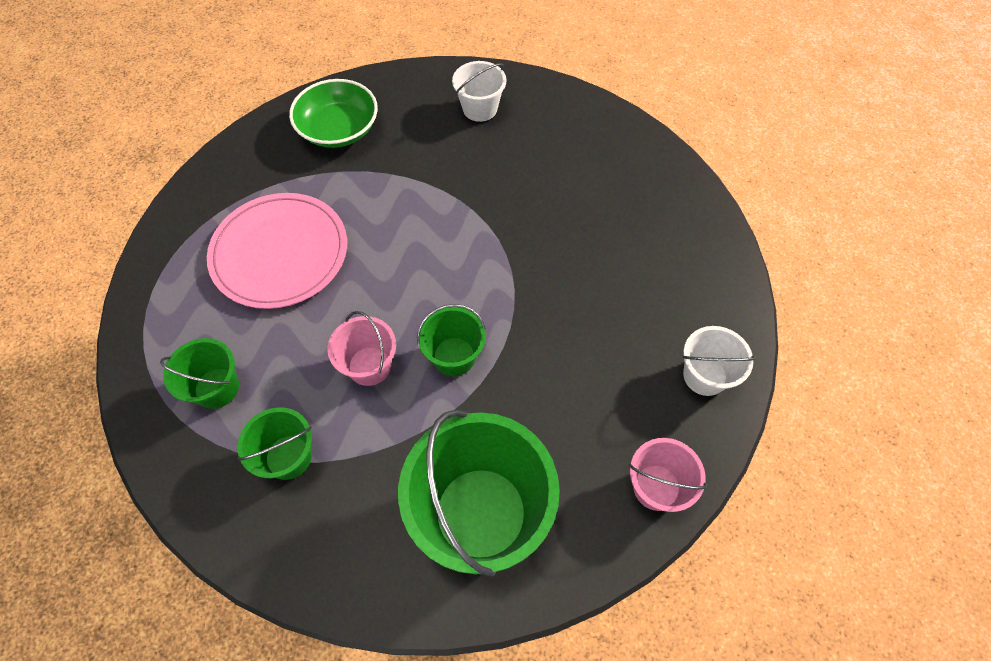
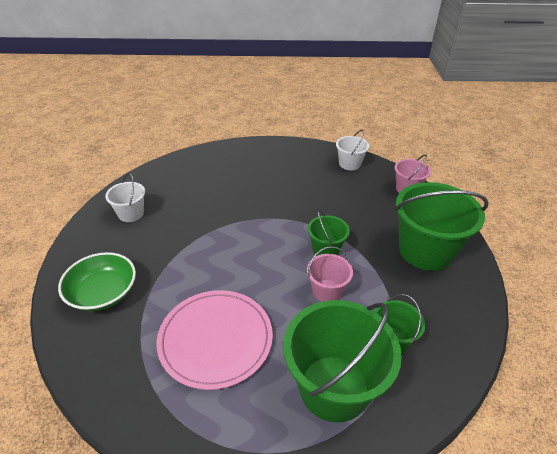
camera: 80 degrees left, 20 degrees down
green bucket [160,338,239,409] -> green bucket [283,300,402,423], size x1.97

